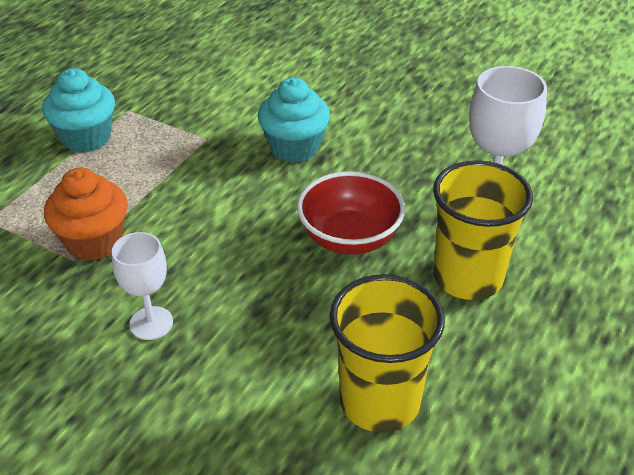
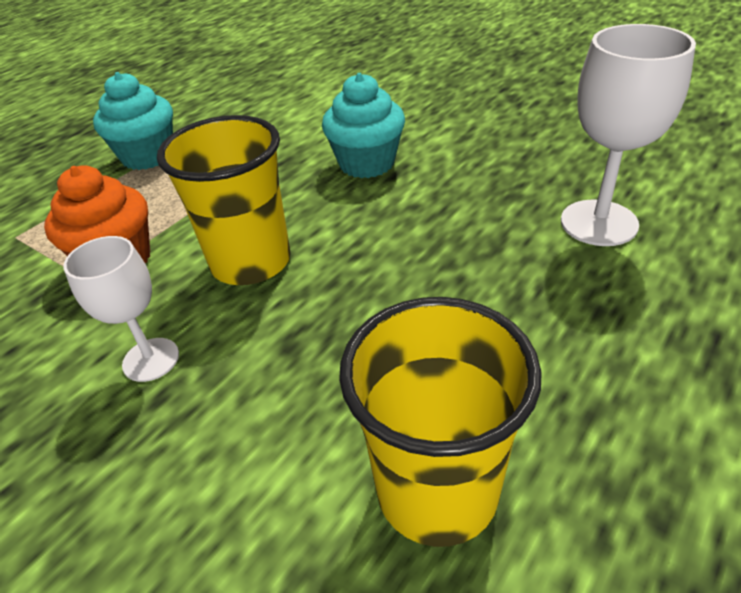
camera: 10 degrees right, 0 degrees up
red bowl [297,171,405,255] -> none
yellow cup [433,160,533,300] -> yellow cup moved to [157,115,291,285]

